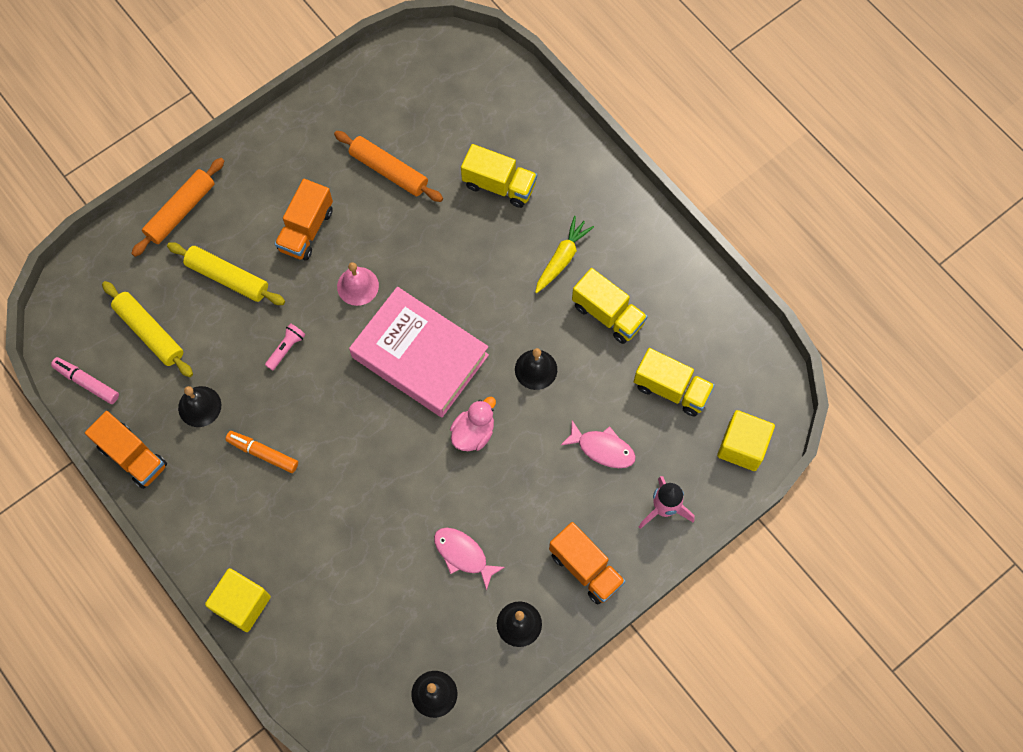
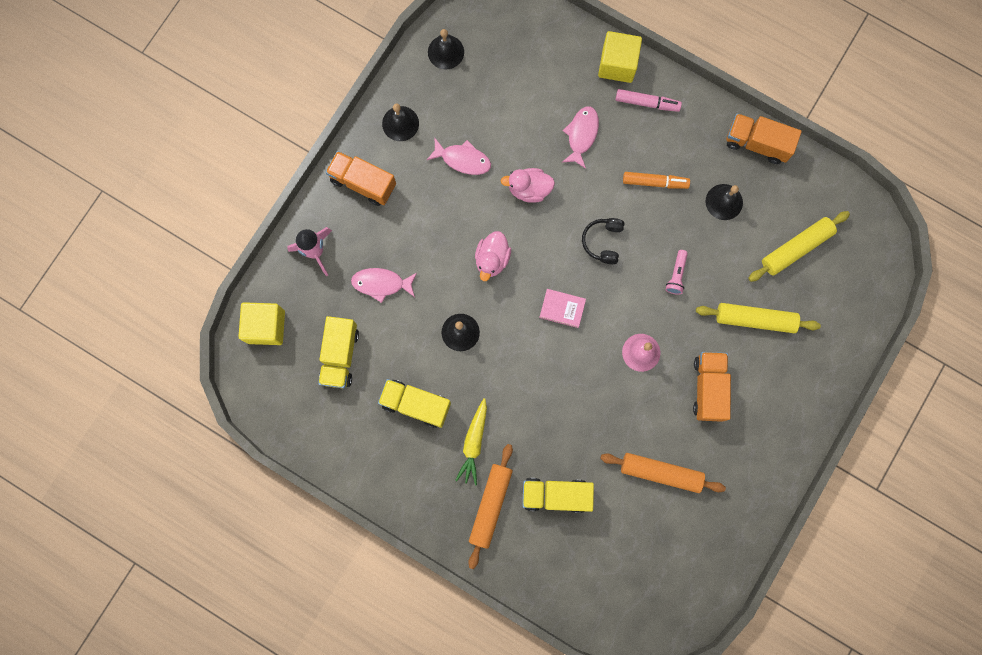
camera: 160 degrees right, 10 degrees up
pink marker [51,357,119,404] -> pink marker moved to [616,89,682,112]
yellow rolling pin [102,281,193,377] -> yellow rolling pin turned 60 degrees counterclockwise [748,211,850,282]
orange rolling pin [131,158,224,257] -> orange rolling pin moved to [468,444,513,569]
pink book [349,287,489,417] -> pink book [539,289,586,328], size x0.40
yellow truck [634,348,715,416] -> yellow truck turned 90 degrees counterclockwise [318,316,359,389]
none -> pink duck [501,168,555,203]
none -> pink fish [562,106,599,169]
none -> black headphones [582,218,624,264]

